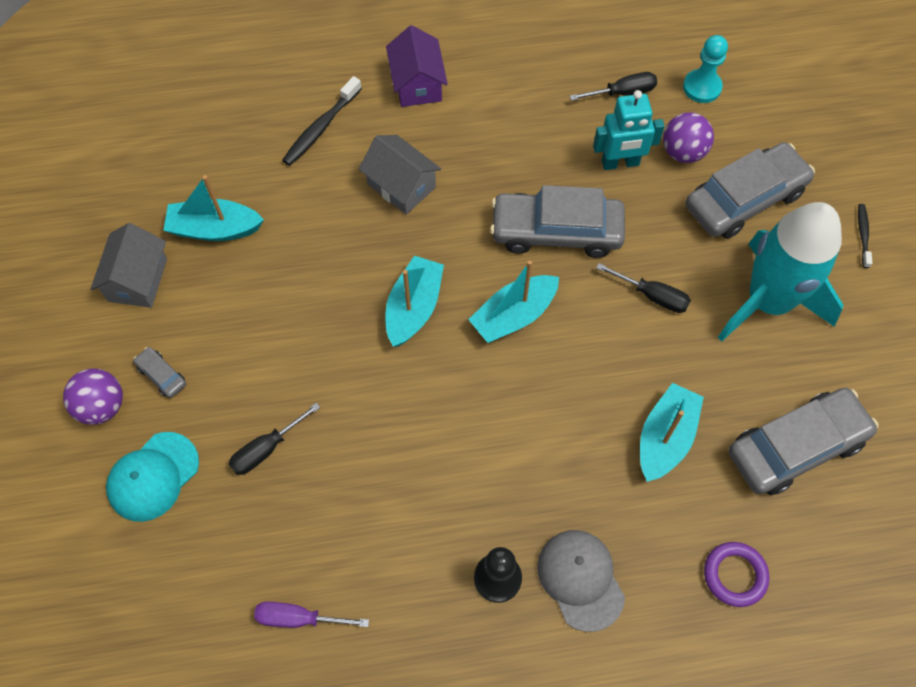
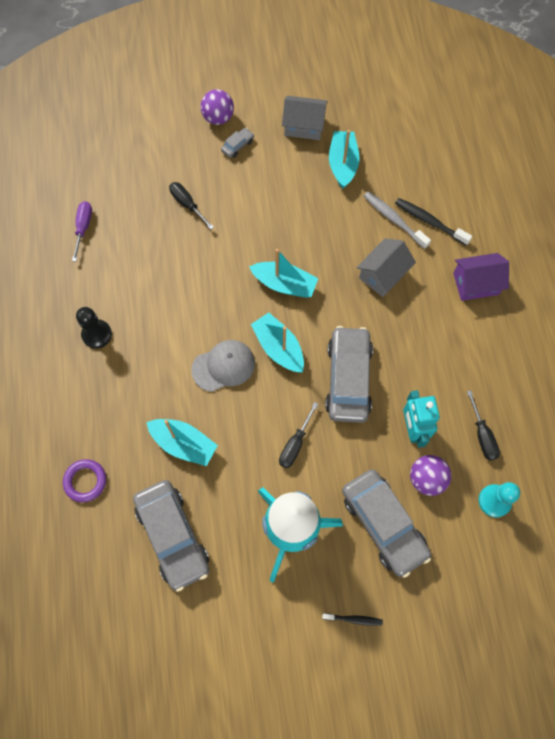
camera: 90 degrees right, 5 degrees up
turquoise cap [106,432,199,522] -> none
grey cap [537,530,625,632] -> grey cap moved to [191,340,255,392]
none -> grey toothbrush [364,191,431,249]

